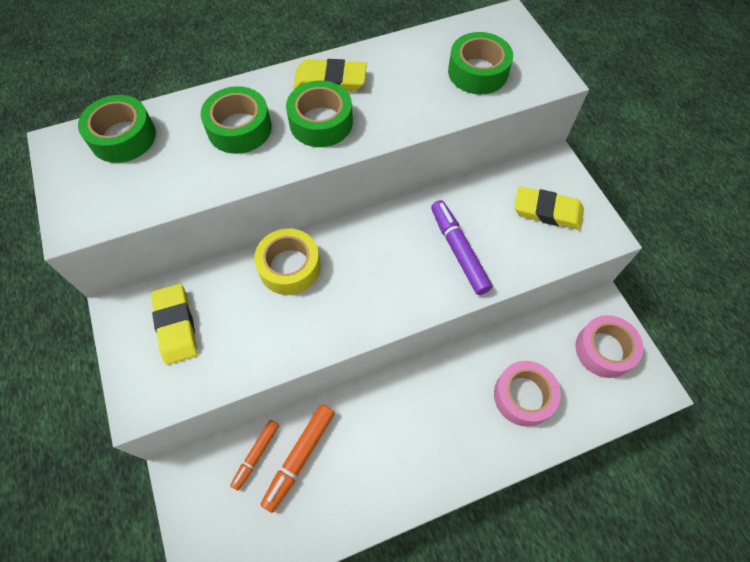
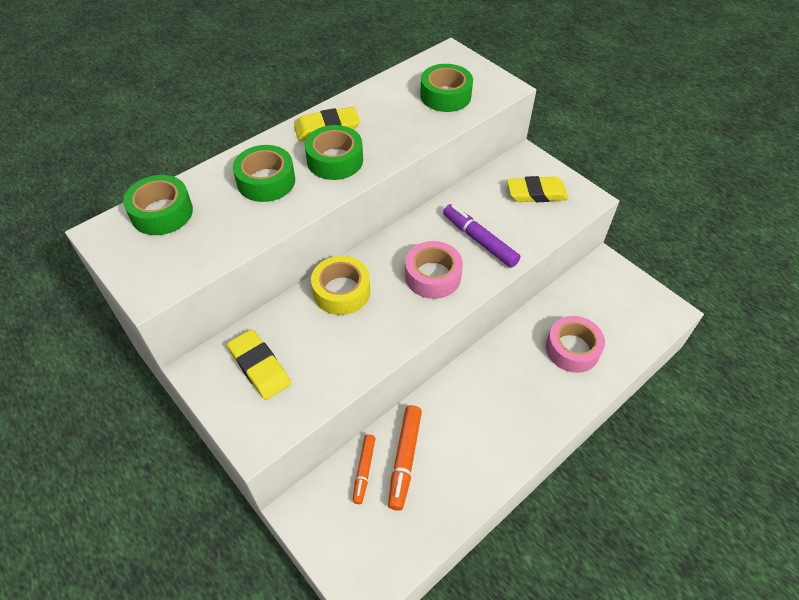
camera: 20 degrees left, 10 degrees down
pink tape [575,315,643,378] -> pink tape moved to [405,241,463,299]

